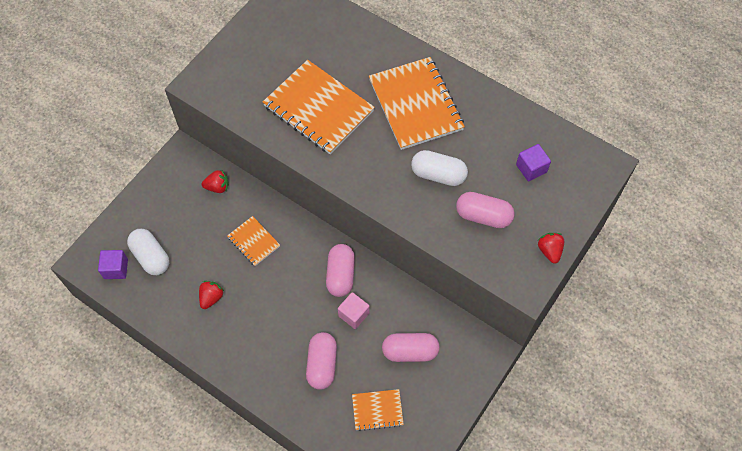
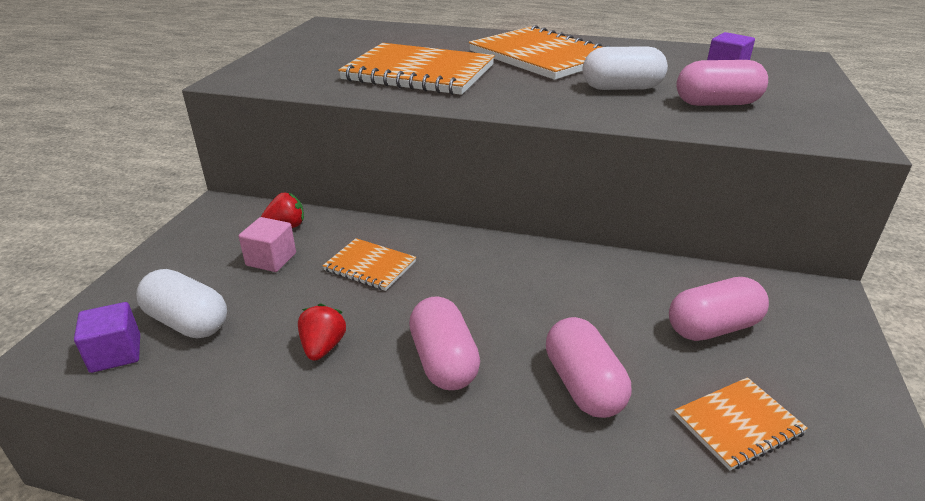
camera: 20 degrees left, 30 degrees down
pink capsule [326,244,355,297] -> pink capsule moved to [409,296,480,390]
pink cube [338,292,370,329] -> pink cube moved to [239,217,296,272]
red strawberry [537,233,564,263] -> none

